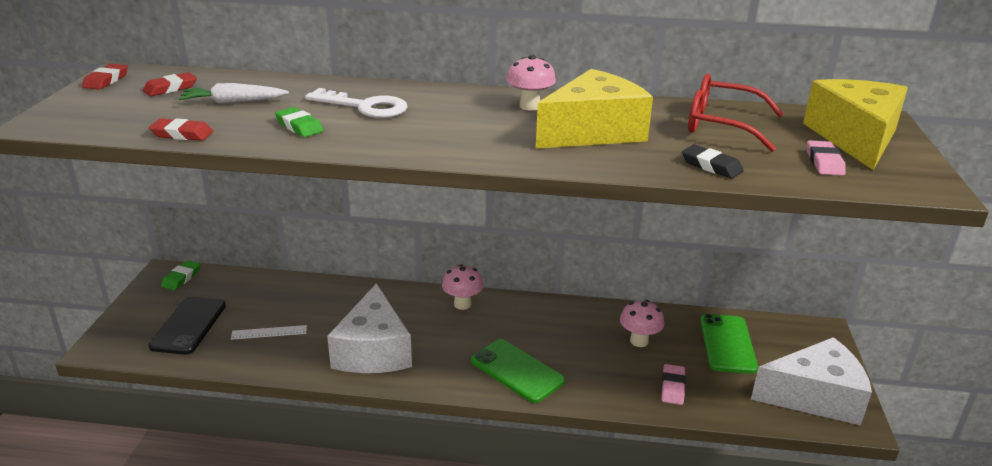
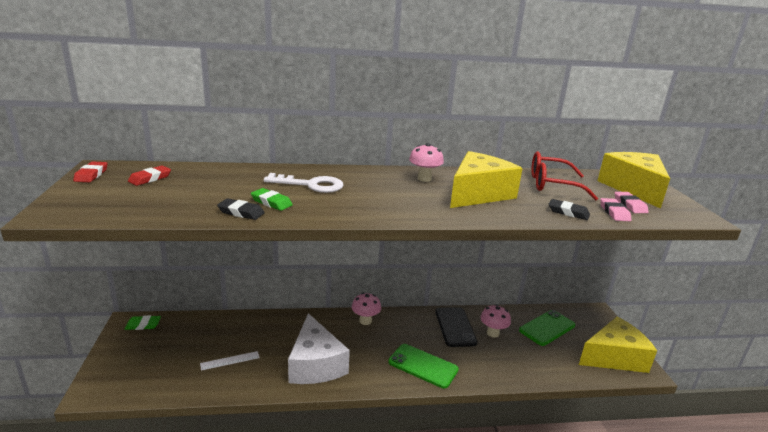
camera: 15 degrees left, 5 degrees down
black phone [148,297,226,355] -> black phone moved to [435,307,478,347]
red eraser [149,118,213,141] -> none
green eraser [161,260,201,290] -> green eraser turned 75 degrees clockwise [125,315,161,330]
white carrot [178,83,289,104] -> none
pink eraser [661,364,686,405] -> pink eraser moved to [600,198,631,221]
green phone [700,314,758,374] -> green phone turned 60 degrees clockwise [519,310,575,346]
white cheese [751,337,872,425] -> yellow cheese [579,317,657,373]
none -> black eraser [217,198,265,220]

